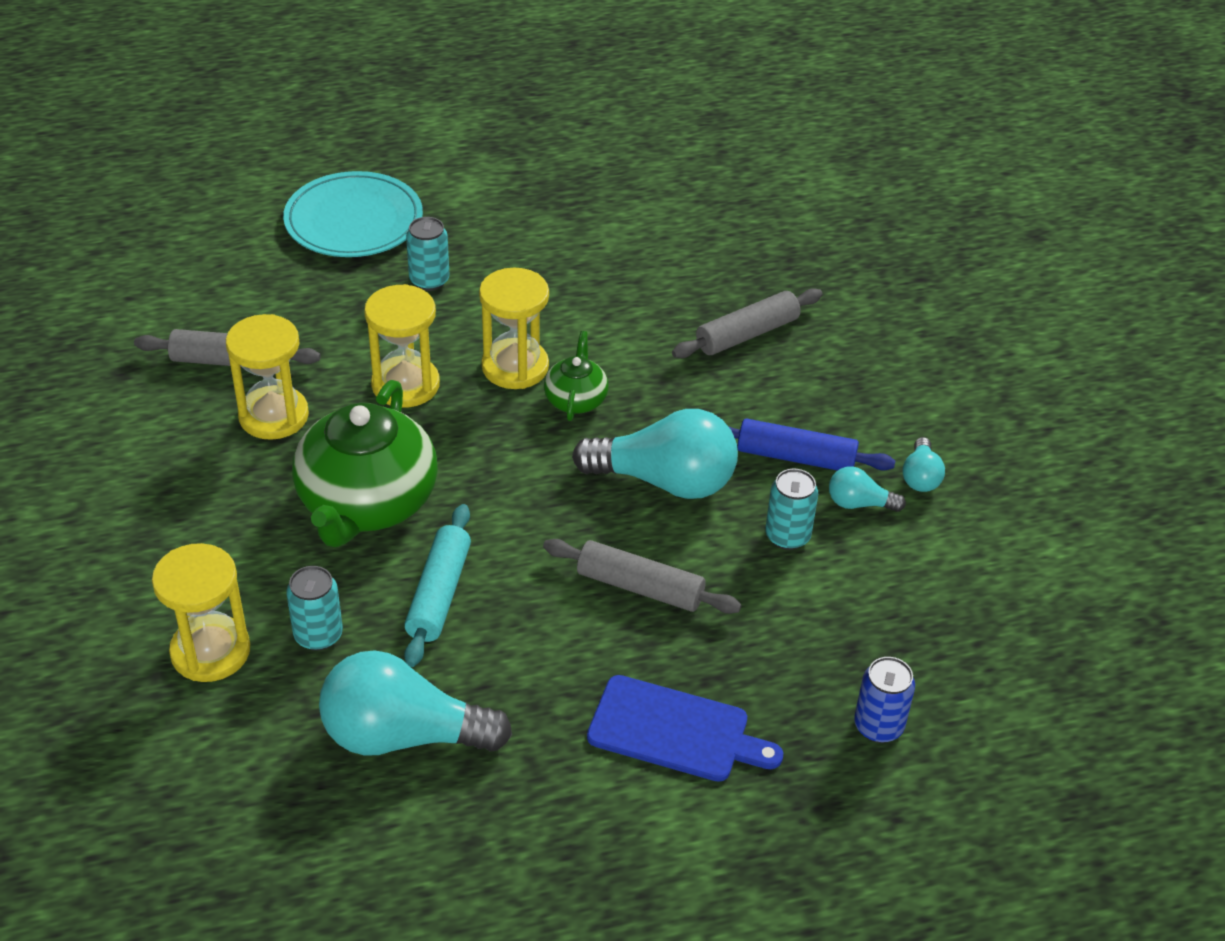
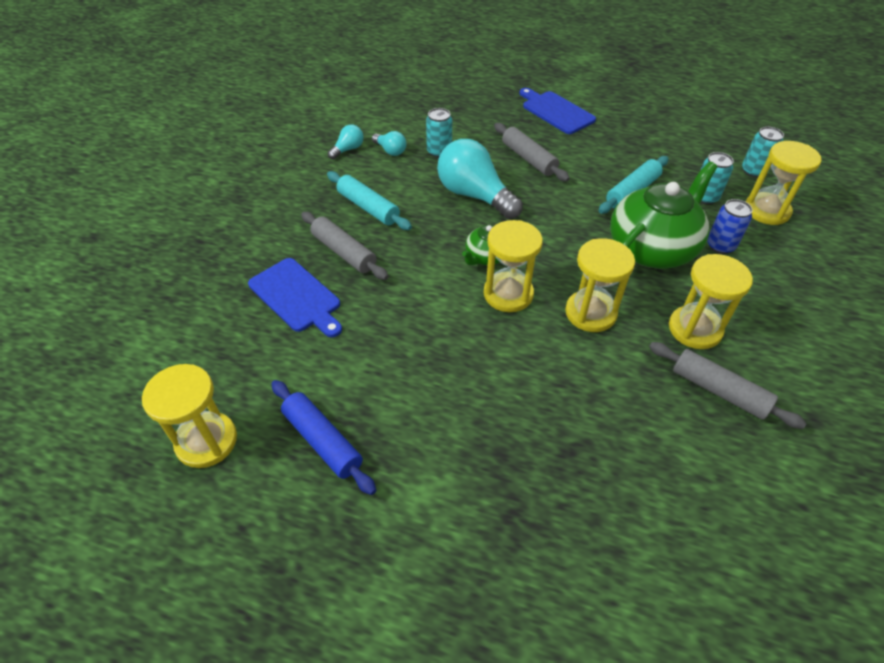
camera: 145 degrees left, 5 degrees up
turquoise plate [283,171,423,257] -> none
turquoise light bulb [319,650,512,755] -> none
turquoise can [406,217,449,291] -> turquoise can moved to [742,127,784,178]
grey rolling pin [672,288,822,358] -> grey rolling pin turned 45 degrees clockwise [301,212,388,280]
blue rolling pin [728,419,895,471] -> blue rolling pin moved to [271,380,376,495]
blue can [854,657,915,743] -> blue can moved to [707,199,752,254]
none -> yellow hourglass [142,364,237,468]
none -> blue cutting board [248,258,342,337]
none -> turquoise rolling pin [327,171,412,230]

